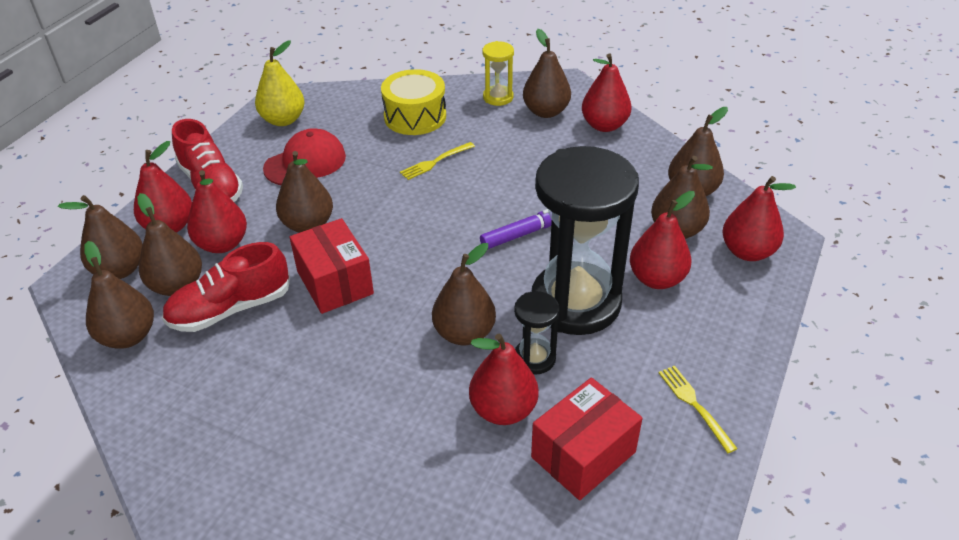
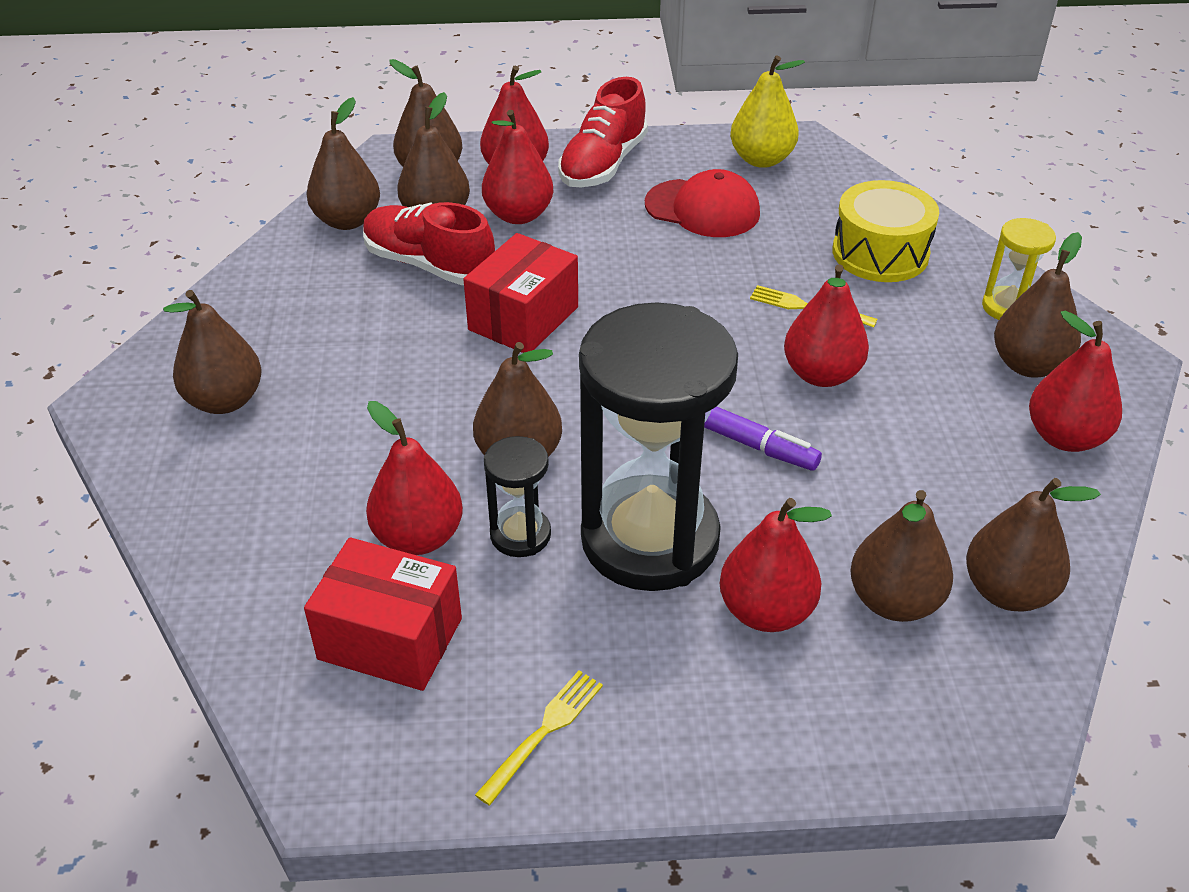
camera: 60 degrees right, 0 degrees up
brown pear [276,151,333,233] -> brown pear moved to [163,290,262,414]
red pear [723,176,796,261] -> red pear moved to [784,264,869,387]

